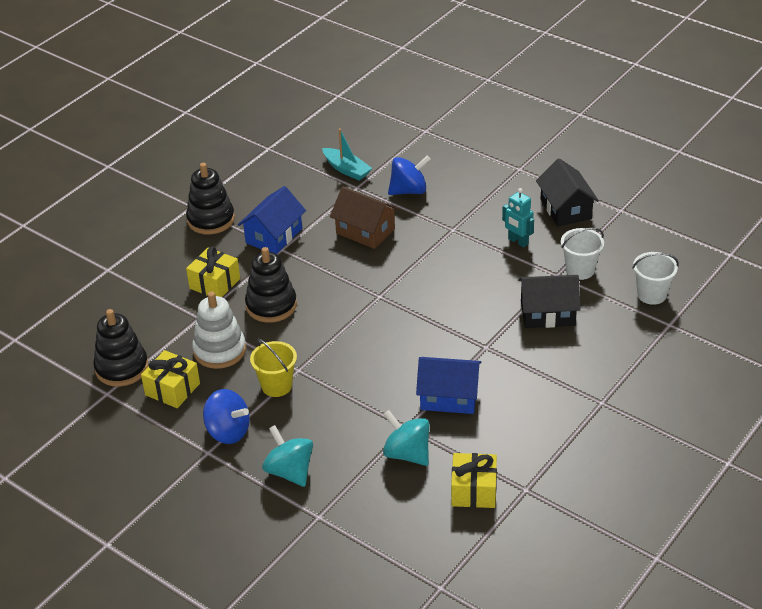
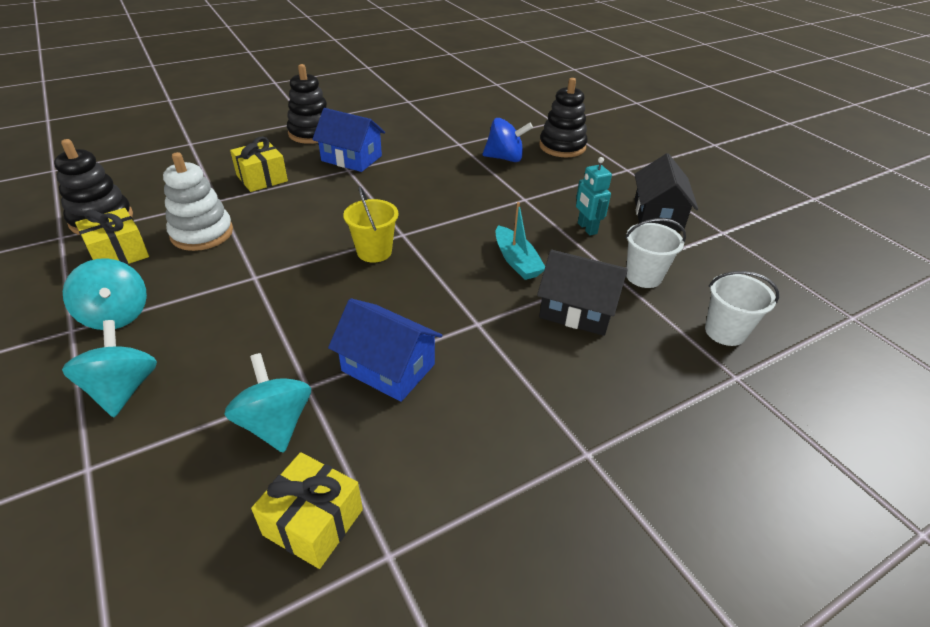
camera: 20 degrees right, 0 degrees up
blue spinning top [203,389,250,444] -> turquoise spinning top [63,259,147,330]
blue house [238,186,306,254] -> blue house turned 60 degrees clockwise [312,108,385,172]
black stacking toy [245,247,297,323] -> black stacking toy moved to [539,78,588,157]
yellow bucket [250,339,297,397] -> yellow bucket moved to [343,186,398,263]
turquoise boat [322,128,372,181] -> turquoise boat moved to [496,202,545,280]
brown house [330,187,399,249] -> none

